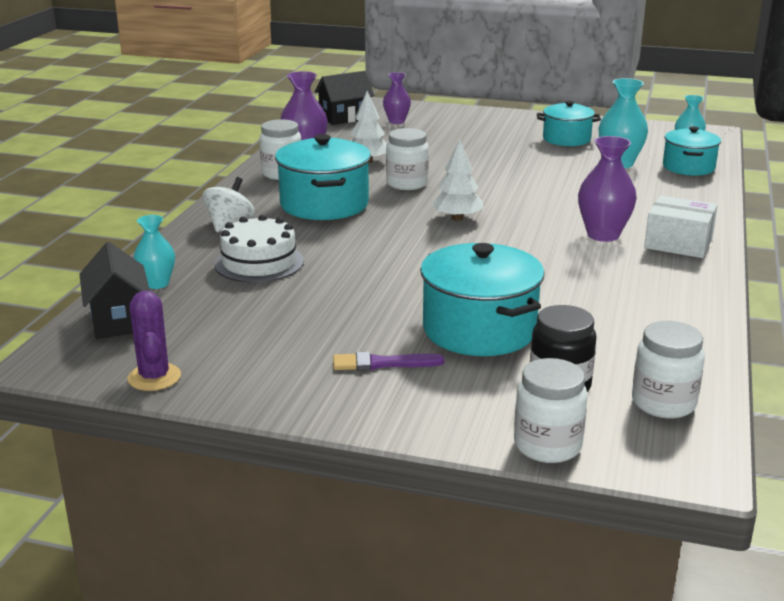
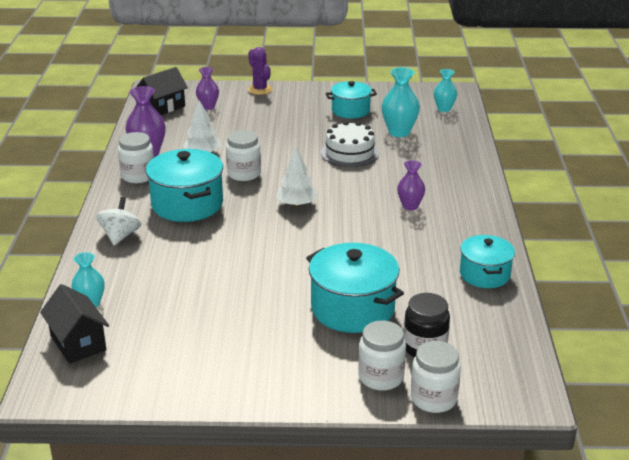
camera: 15 degrees left, 5 degrees up
purple cactus [127,291,181,391] -> purple cactus moved to [248,47,273,95]
white cake [214,215,304,283] -> white cake moved to [321,121,379,167]
purple brush [333,352,444,371] -> none
purple vase [578,136,637,242] -> purple vase [397,160,425,210], size x0.65
white jar [632,321,705,419] -> white jar moved to [358,320,406,391]
white box [644,195,717,258] -> none
turquoise pot [663,126,721,176] -> turquoise pot moved to [460,235,515,288]

